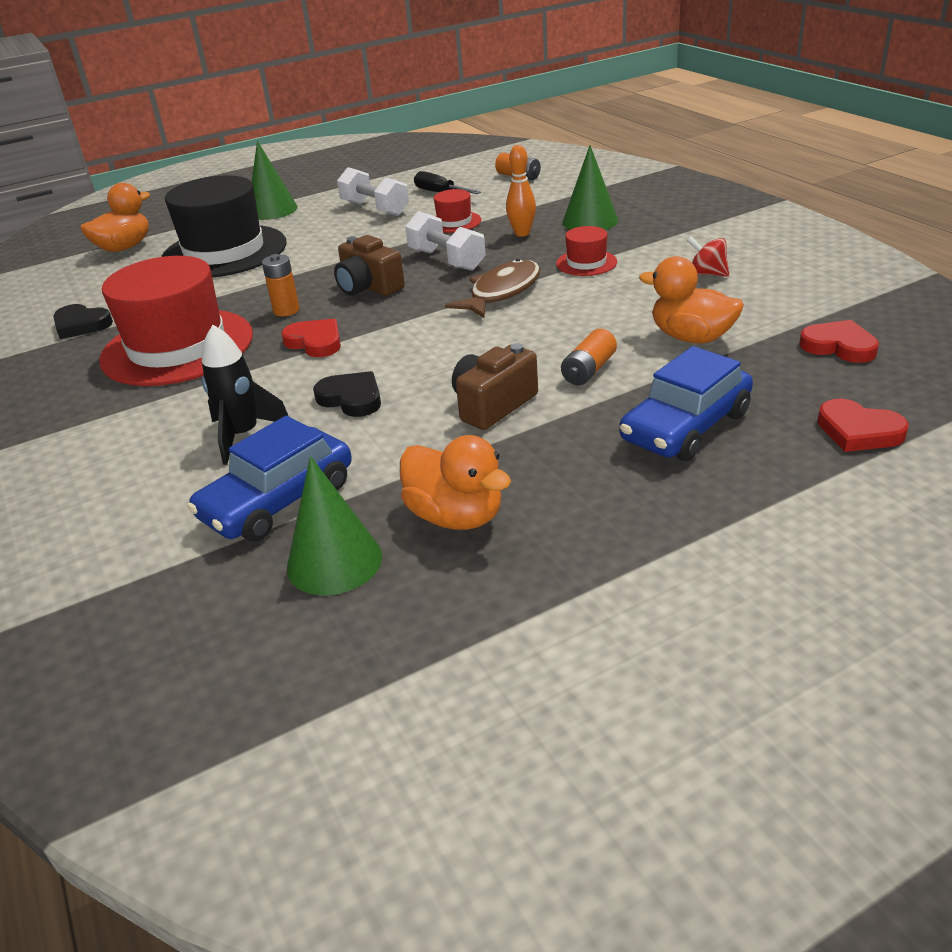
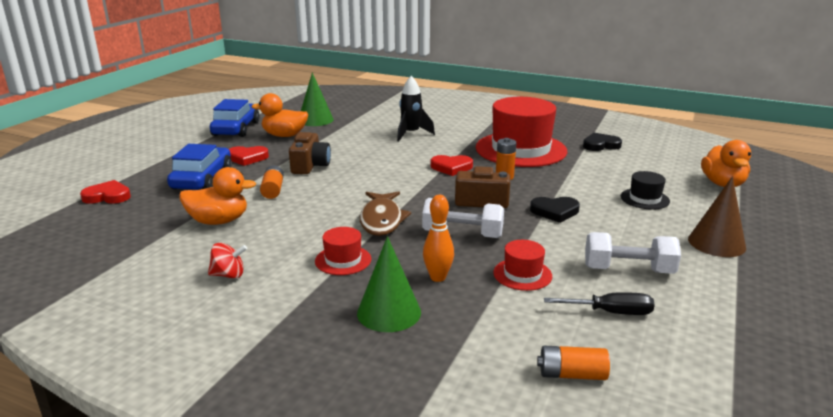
camera: 140 degrees right, 10 degrees down
black hat [161,175,287,277] -> black hat [621,171,670,210], size x0.44
blue car [187,416,352,542] -> blue car moved to [210,99,260,137]
green cone [252,141,298,220] -> brown cone [688,176,746,257]
black heart [313,371,381,417] -> black heart moved to [530,197,580,223]
red heart [799,320,879,363] -> red heart moved to [229,146,269,166]

